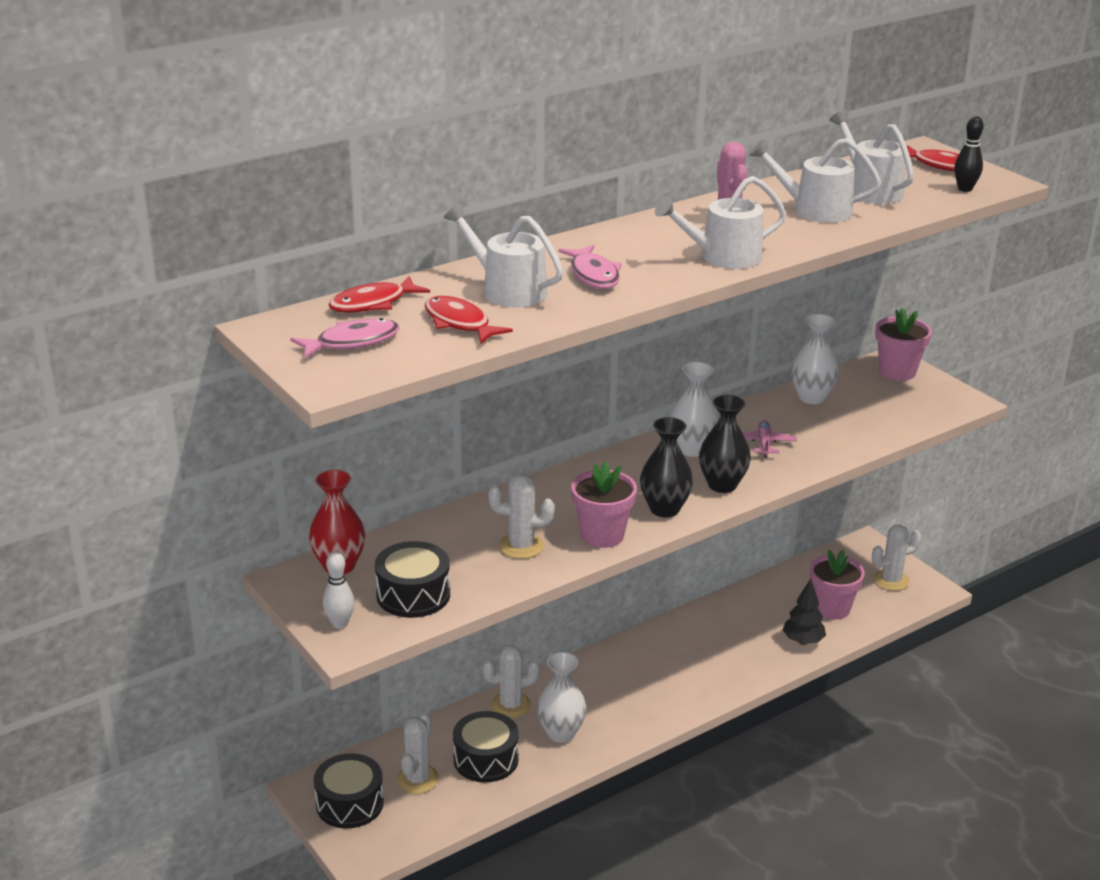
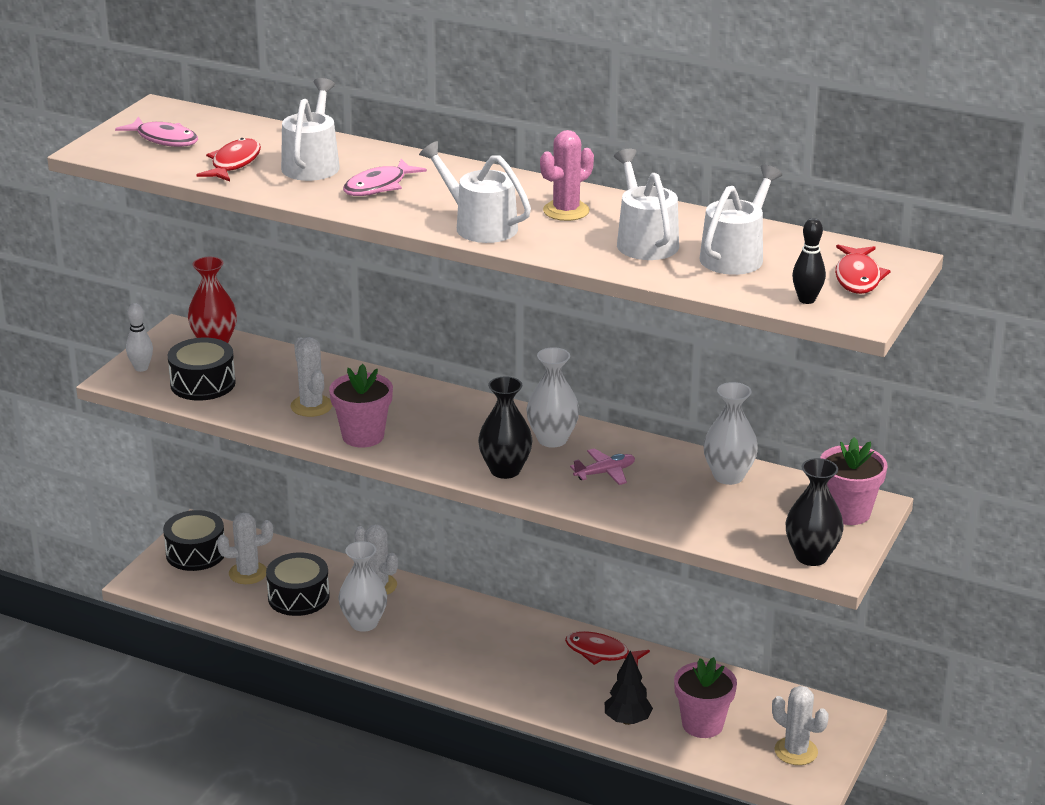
camera: 60 degrees right, 0 degrees up
red fish [328,276,430,313] -> red fish moved to [565,631,650,666]
black vase [640,417,693,518] -> black vase moved to [786,458,844,566]

